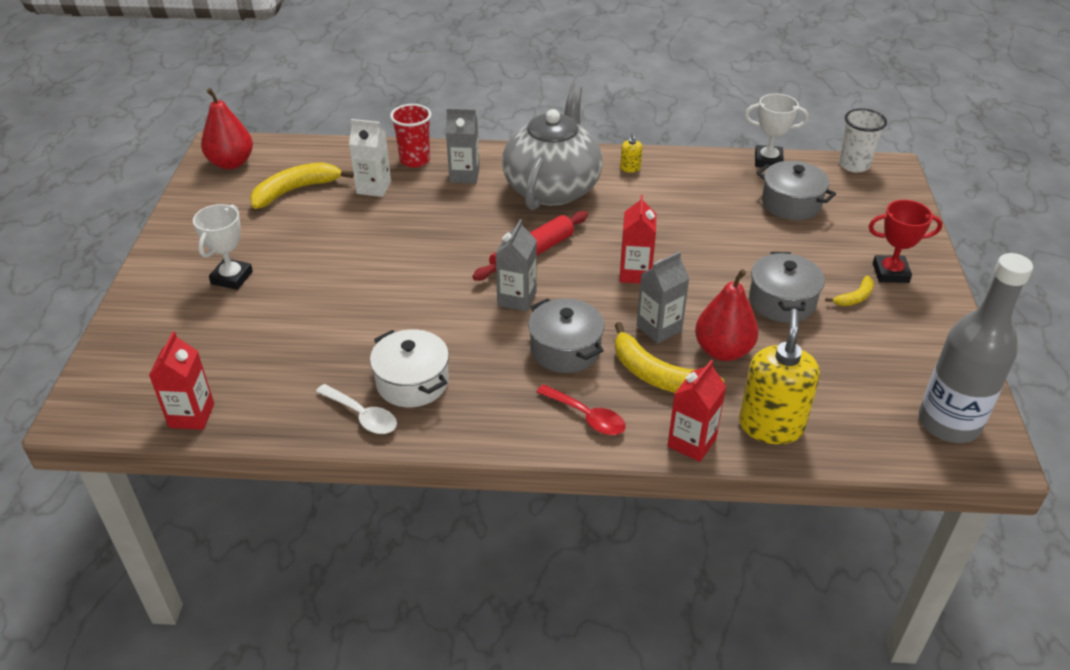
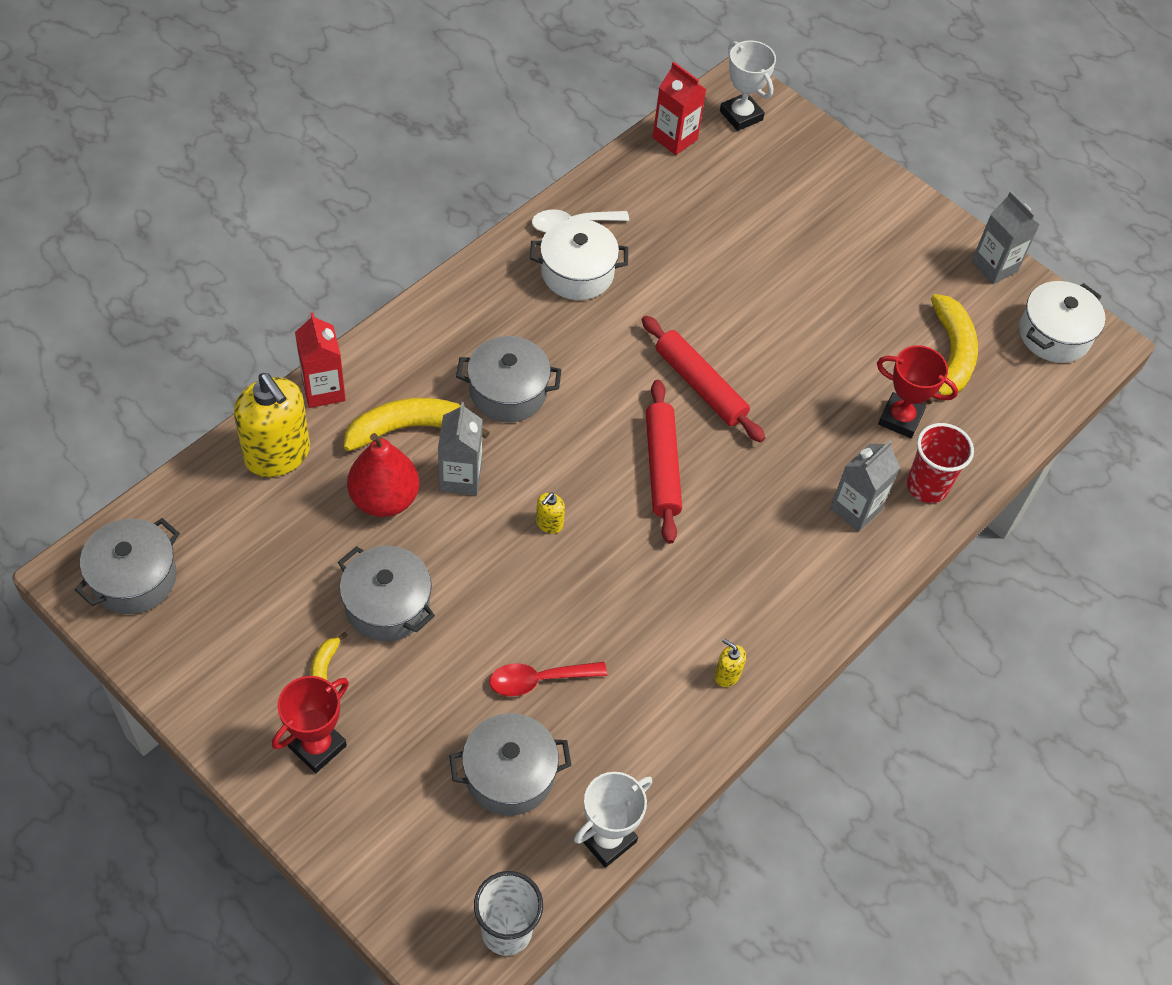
camera: 125 degrees right, 15 degrees up
white trophy [193,204,253,290] -> white trophy moved to [720,40,776,131]
red pear [201,88,253,169] -> white pot [1019,281,1105,363]
white carton [349,119,391,197] -> red trophy [877,345,958,438]
grey carton [496,219,537,312] -> grey carton moved to [971,191,1040,284]
grey teapot [502,84,603,210] -> none
red spoon [536,384,626,435] -> red spoon moved to [489,662,607,696]
red carton [620,195,656,284] -> yellow soap dispenser [536,492,565,534]
grey bottle [919,253,1033,443] -> grey pot [75,518,180,614]
none -> red rolling pin [642,315,765,443]

